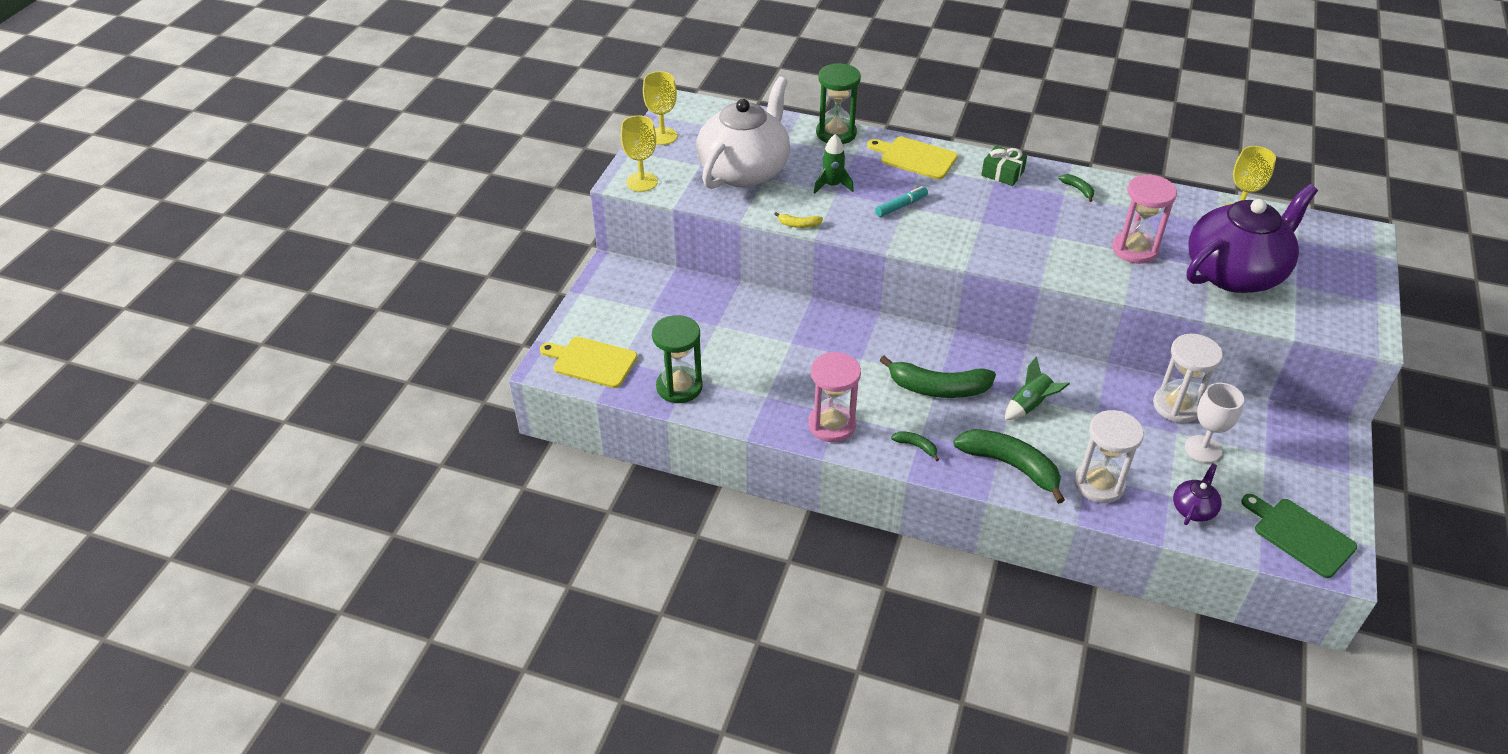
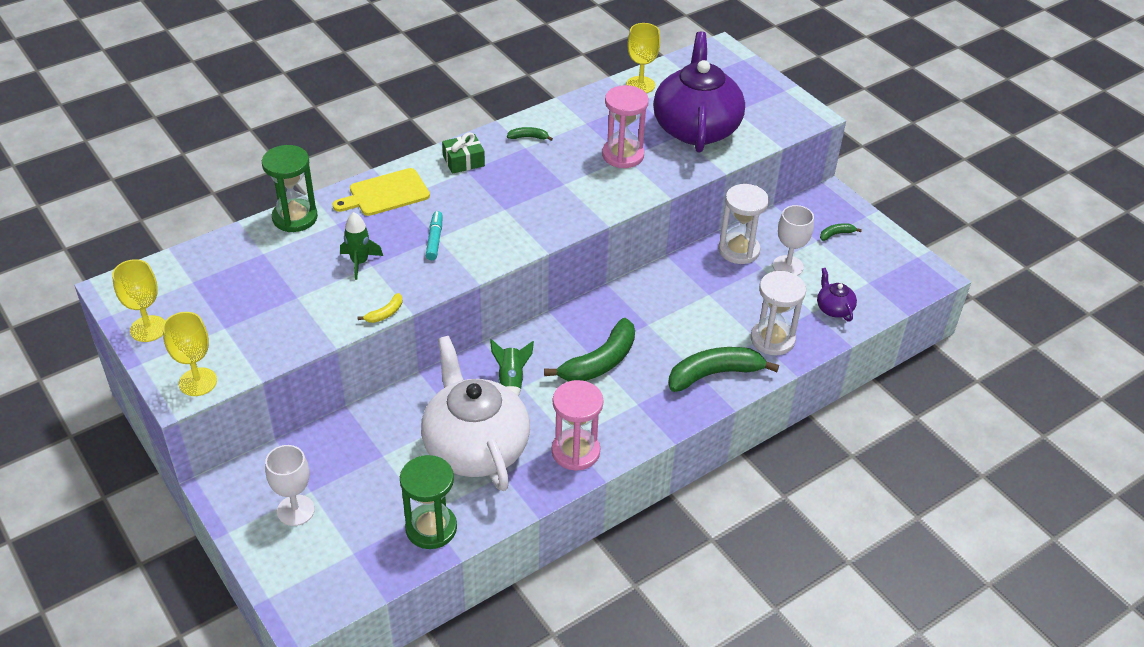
camera: 55 degrees left, 0 degrees up
yellow cutting board [540,337,638,388] -> none
white teapot [696,76,790,189] -> white teapot moved to [421,336,530,491]
green banana [891,431,939,461] -> green banana moved to [820,223,862,241]
green rocket [1005,356,1070,420] -> green rocket moved to [490,339,534,396]
green cutting board [1241,494,1357,578] -> none
none -> white goblet [265,445,315,526]

